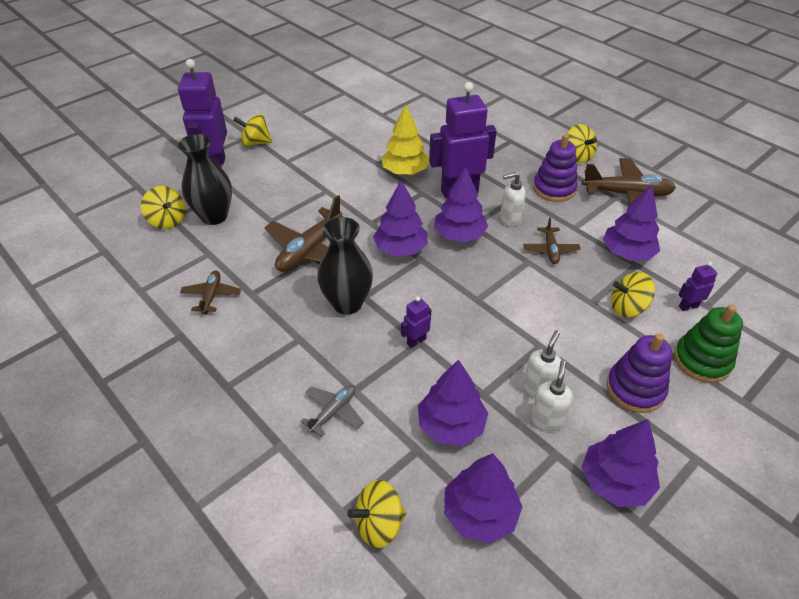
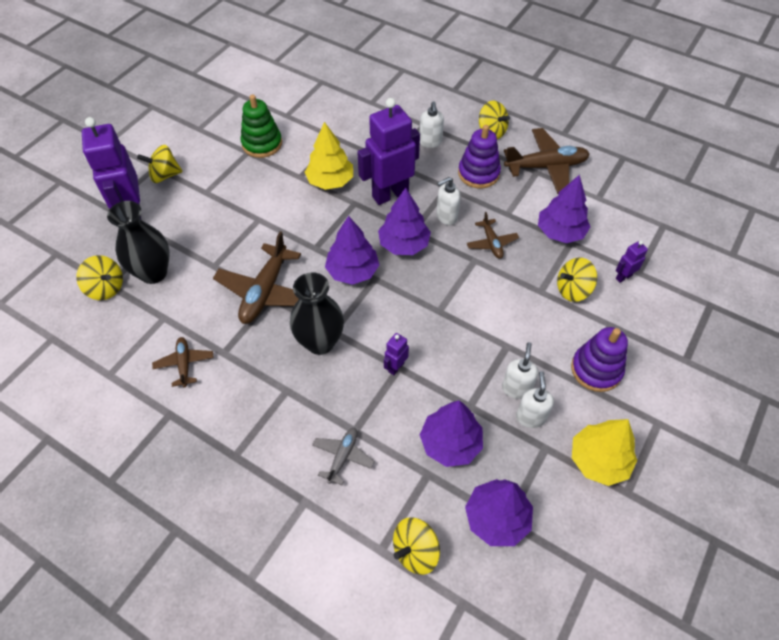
camera: 15 degrees left, 10 degrees up
purple tree [581,419,660,507] -> yellow tree [572,419,637,486]
green stacking toy [674,305,743,383] -> green stacking toy moved to [241,95,282,158]
none -> white soap dispenser [420,101,444,148]

